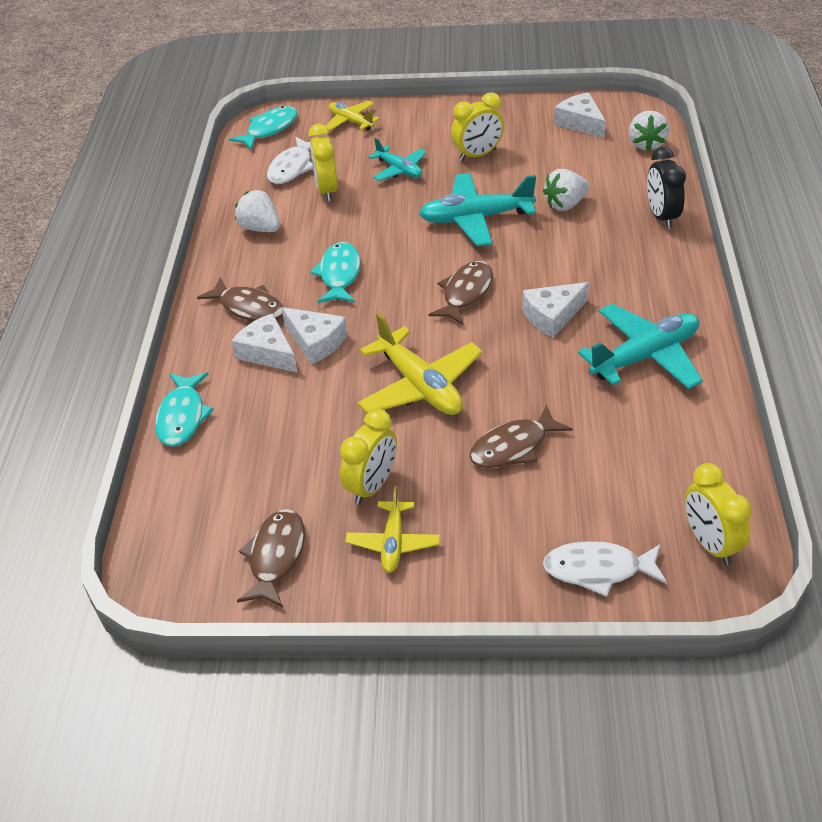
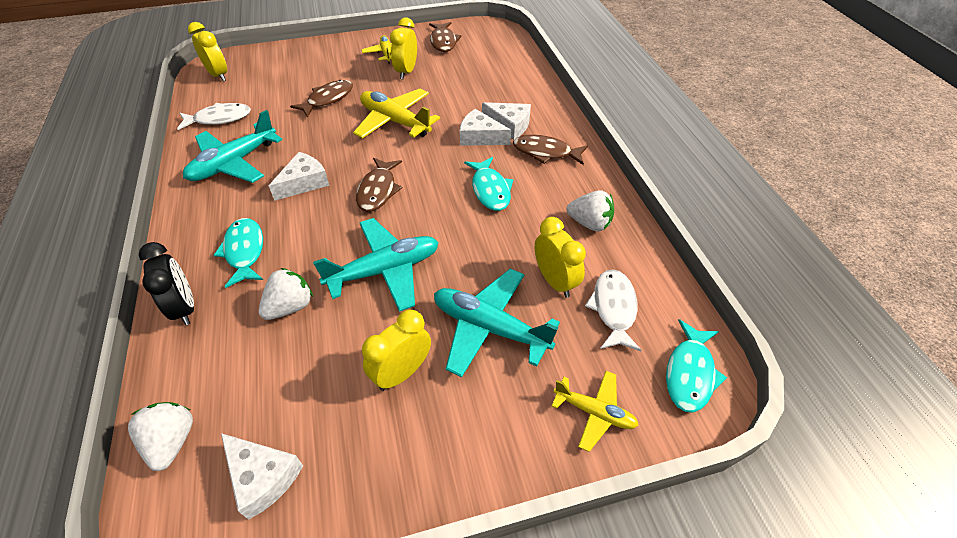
camera: 160 degrees right, 5 degrees up
turquoise fish [155,372,214,447] -> turquoise fish moved to [214,218,263,288]
turquoise plane [368,138,426,181] -> turquoise plane [434,269,560,378], size x1.70
white fish [543,541,667,597] -> white fish moved to [177,103,251,130]

